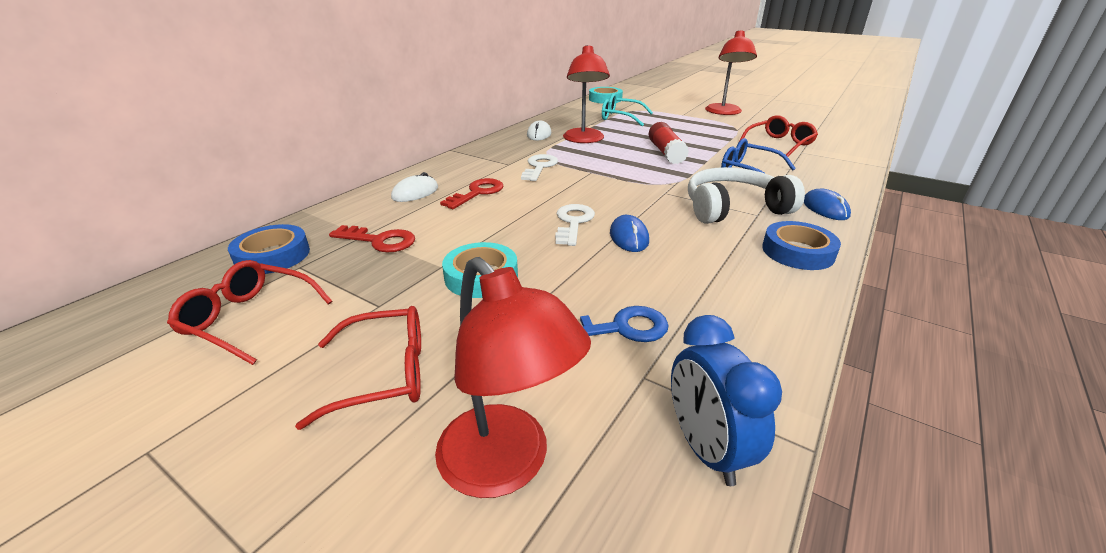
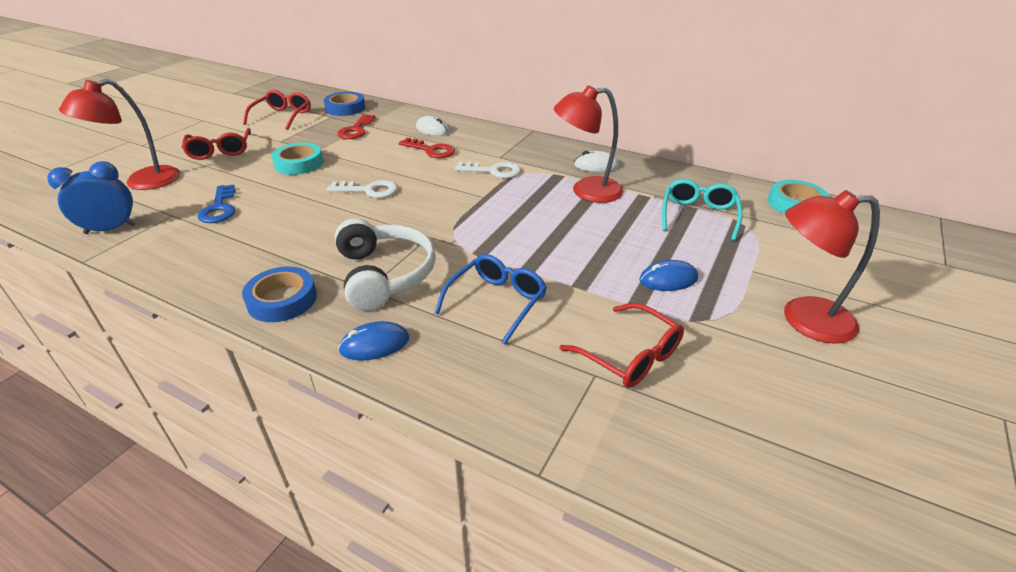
camera: 85 degrees right, 5 degrees up
blue mouse [610,215,649,252] -> blue mouse moved to [639,260,698,291]
red glue stick [648,122,689,164] -> none

